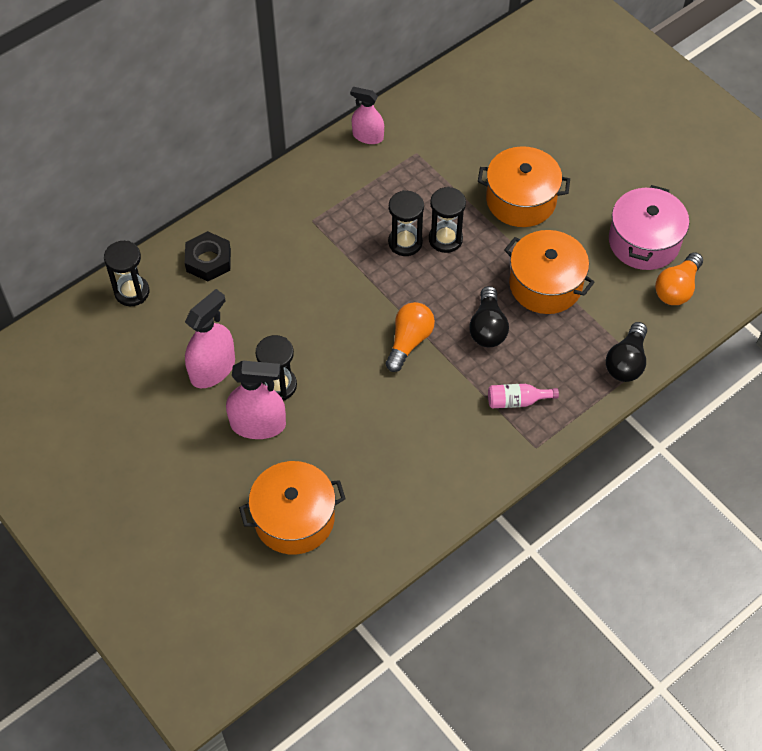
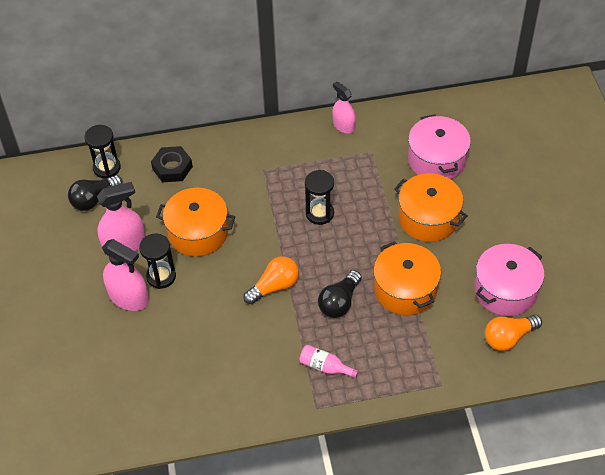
camera: 30 degrees right, 5 degrees down
orange pot [239,461,346,554] -> orange pot moved to [156,188,235,257]
black hourglass [429,187,466,253] -> none
black light bulb [606,322,647,382] -> black light bulb moved to [68,175,123,211]
none -> pink pot [408,114,471,179]

